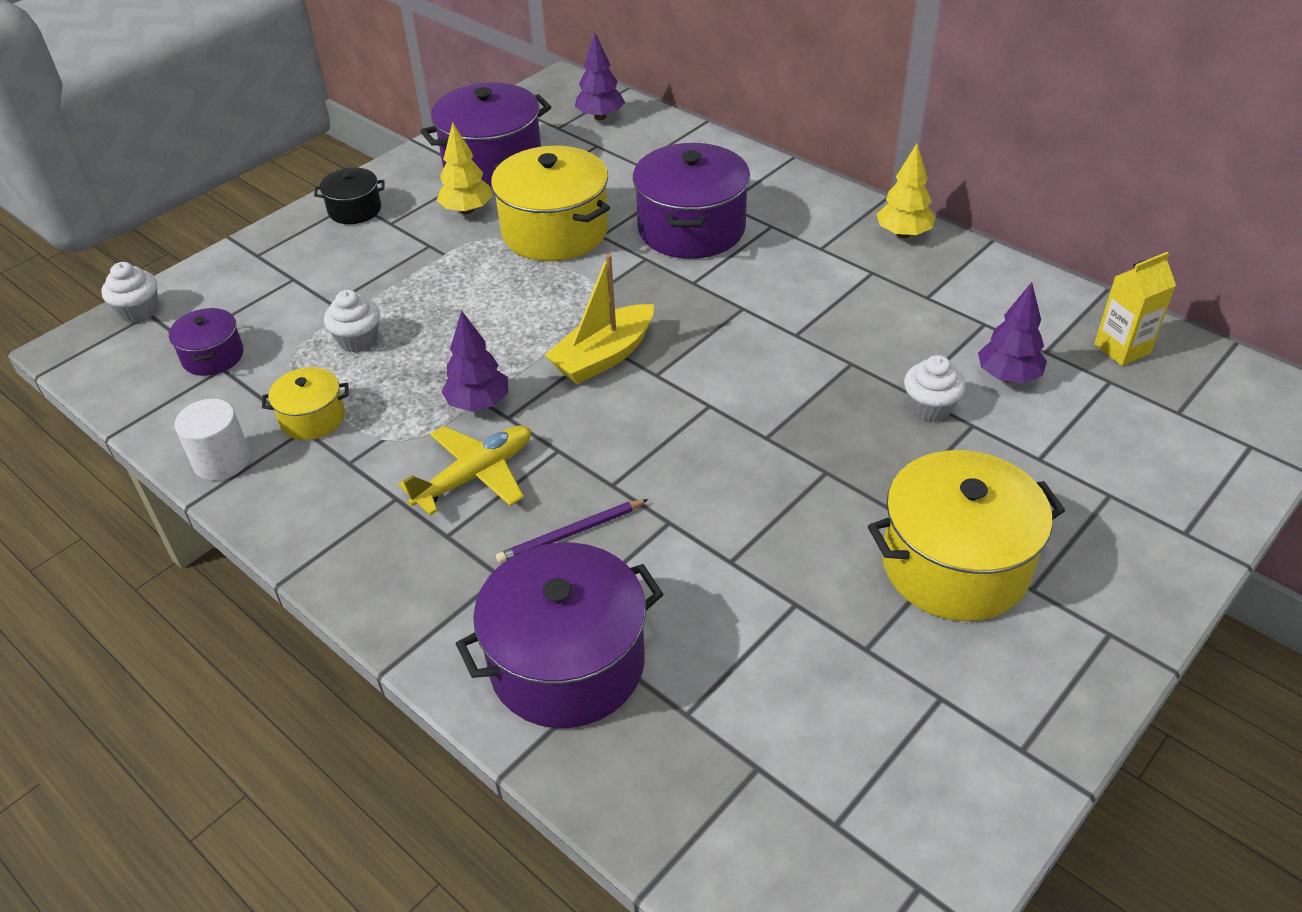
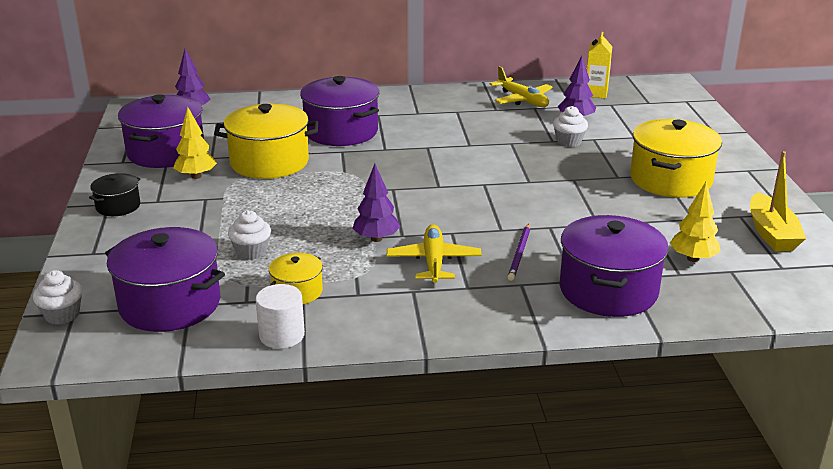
camera: 50 degrees left, 15 degrees down
purple pot [169,308,244,376] -> purple pot [105,227,225,332], size x1.95
yellow boat [544,254,654,384] -> yellow boat moved to [750,151,806,251]
yellow tree [877,144,936,238] -> yellow tree moved to [670,182,721,262]
none -> yellow plane [489,66,553,107]

